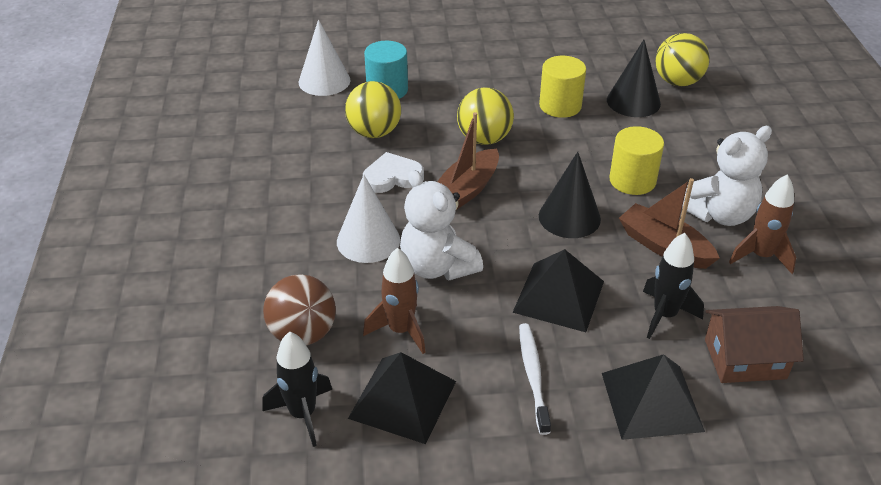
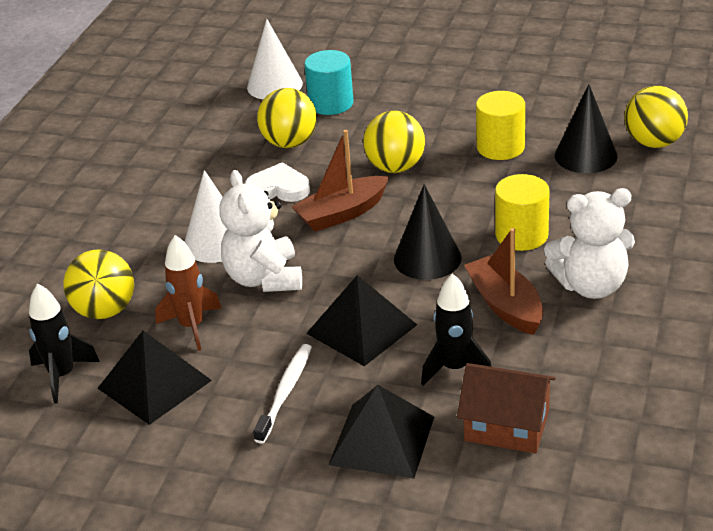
camera: 25 degrees right, 5 degrees down
brown ball [263,274,336,346] -> yellow ball [63,249,134,319]
brown rocket [729,174,796,274] -> none

